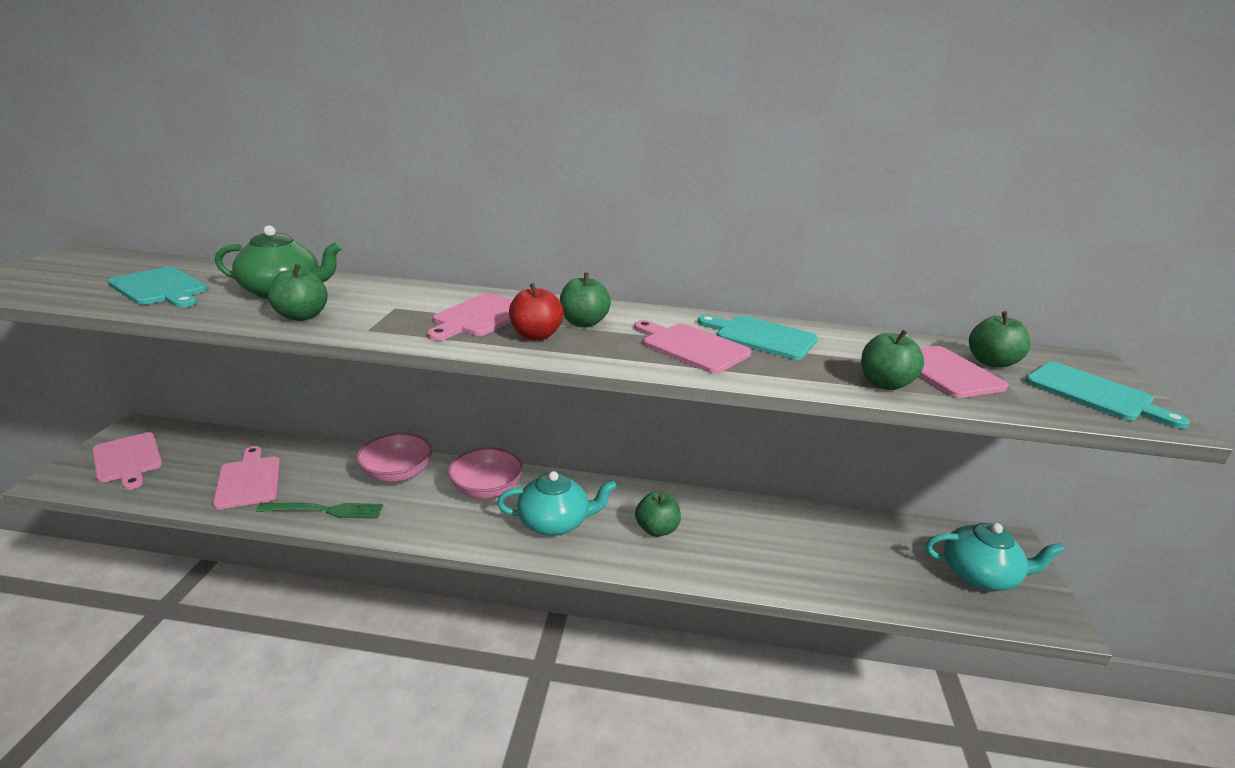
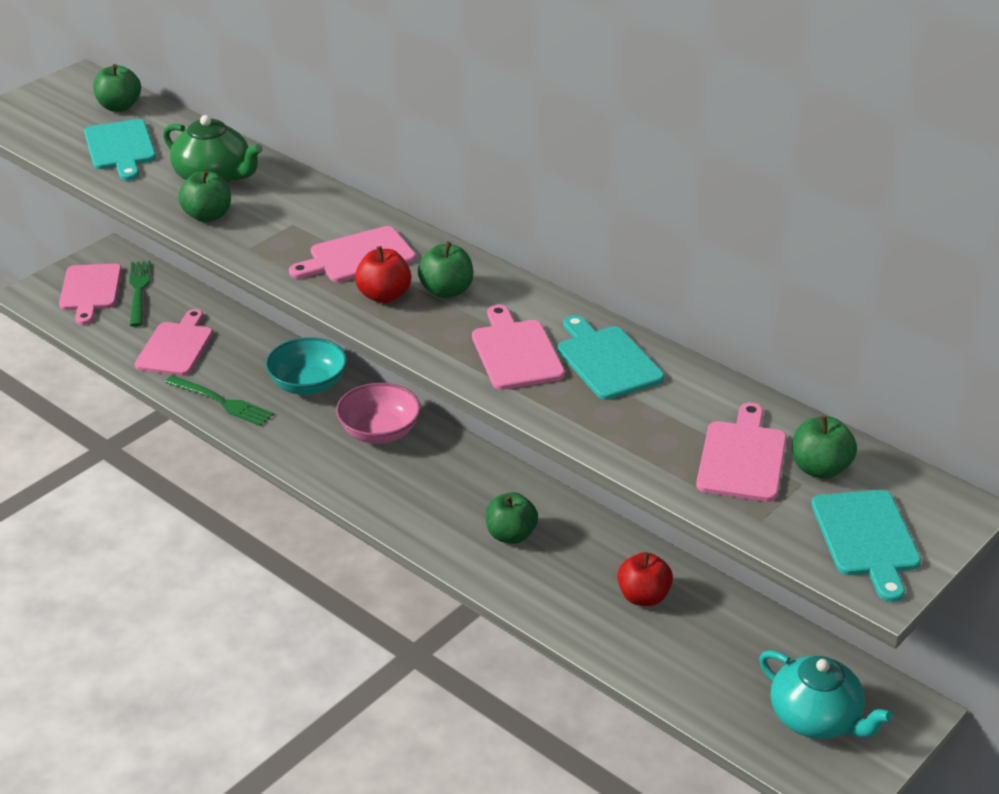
camera: 35 degrees right, 10 degrees up
pink bowl [356,433,432,483] -> turquoise bowl [265,337,347,395]
turquoise teapot [497,471,617,536] -> none
green apple [861,330,924,390] -> green apple moved to [93,64,141,112]
none -> green fork [129,261,151,327]
none -> red apple [617,552,673,606]

